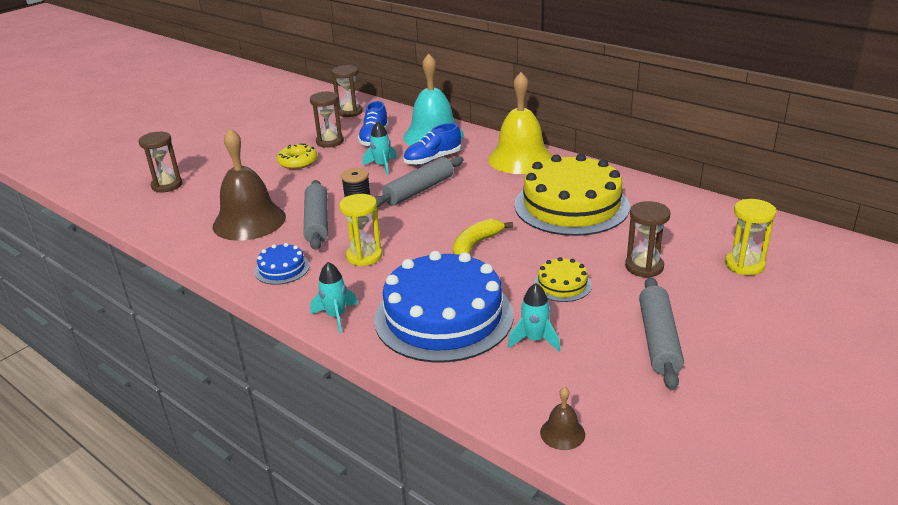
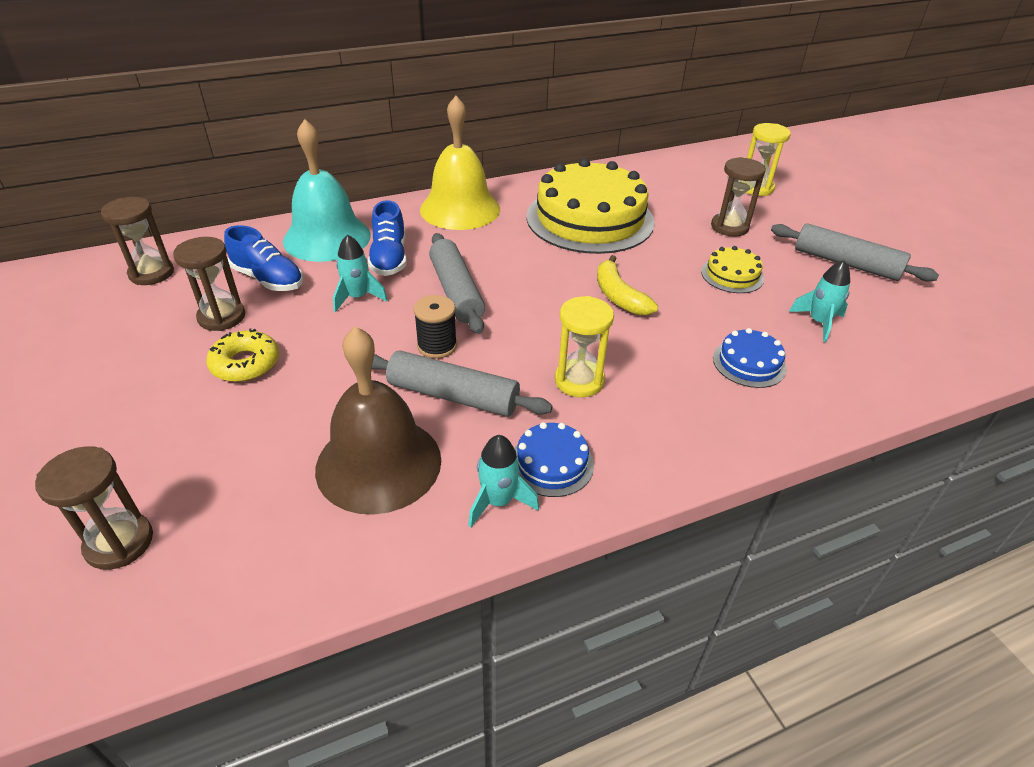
camera: 65 degrees left, 10 degrees up
turquoise rocket [310,262,358,333] -> turquoise rocket moved to [468,435,539,527]
blue cake [374,251,514,363] -> blue cake [713,328,787,388], size x0.43
brown bell [540,387,585,450] -> none

